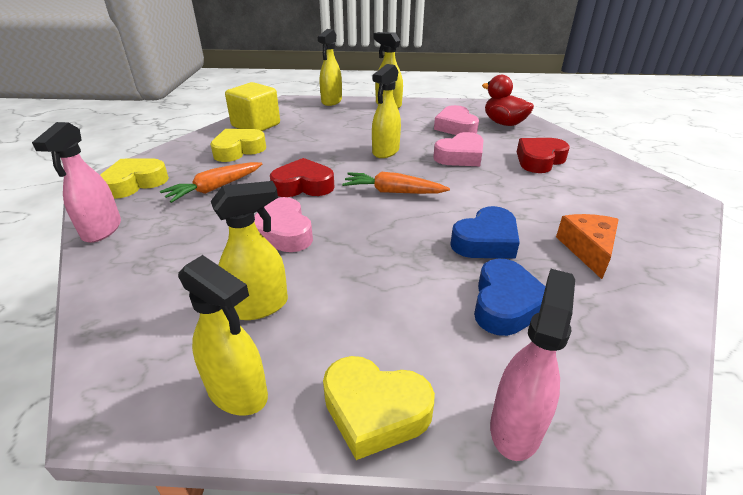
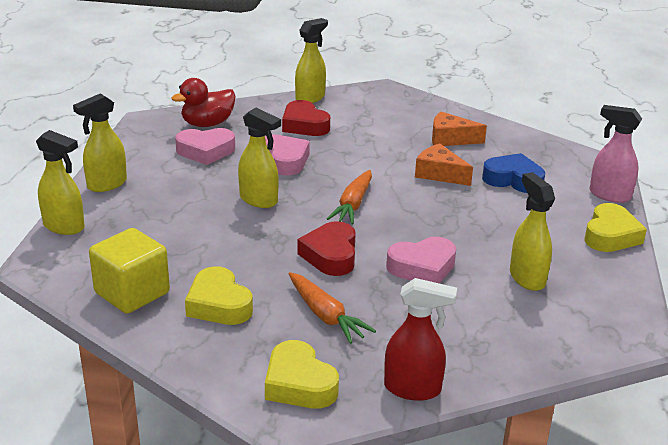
camera: 85 degrees left, 5 degrees down
pink spray bottle [32,122,121,243] -> red spray bottle [384,278,457,401]
yellow spray bottle [178,255,268,416] -> yellow spray bottle moved to [295,18,328,103]
blue heart [450,206,520,259] -> orange cheese [415,143,473,186]

